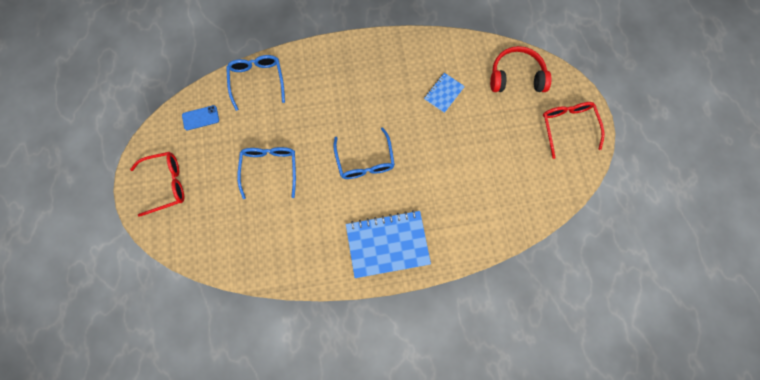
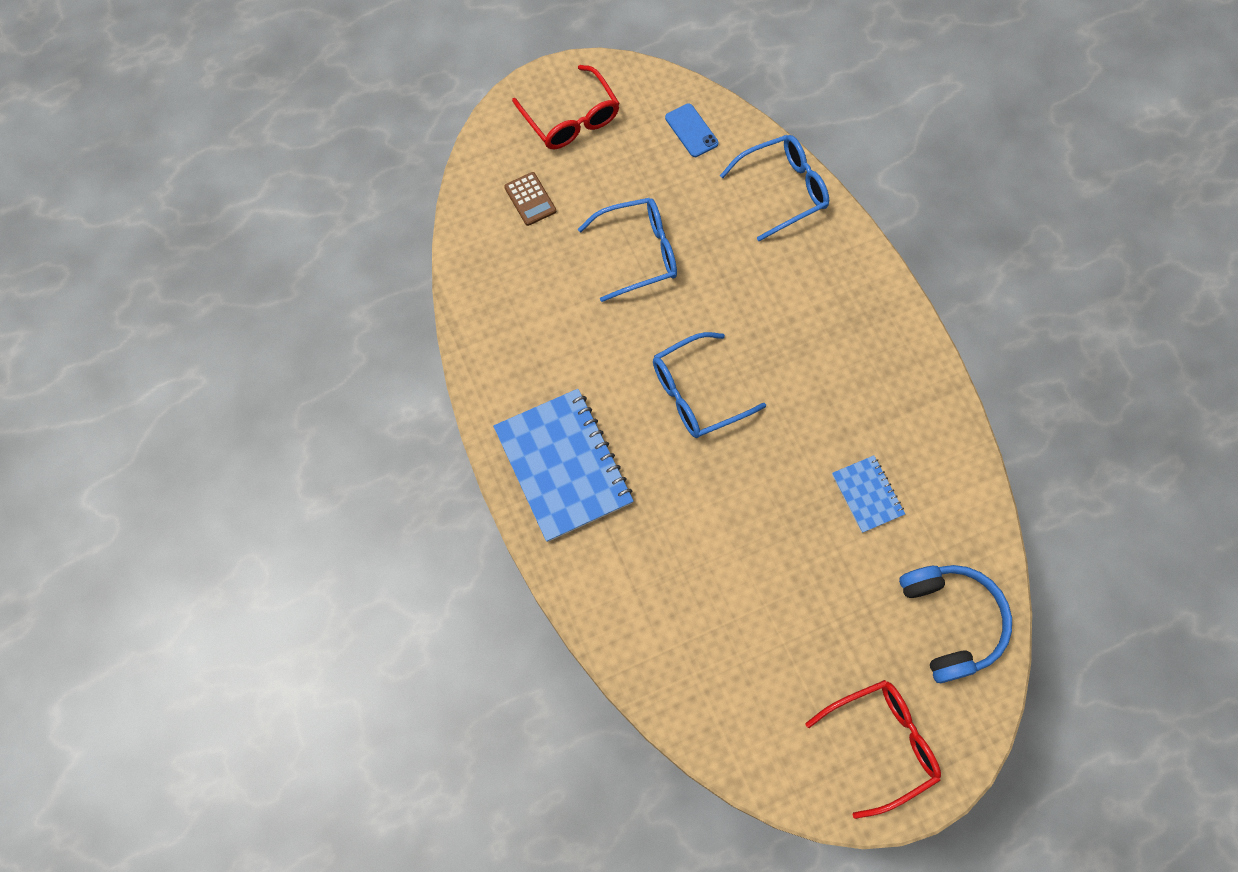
camera: 75 degrees right, 5 degrees down
blue notebook [424,73,465,113] -> blue notebook turned 45 degrees clockwise [832,455,905,533]
red headphones [490,46,552,92] -> blue headphones [899,565,1012,683]
none -> brown calculator [504,172,556,226]

